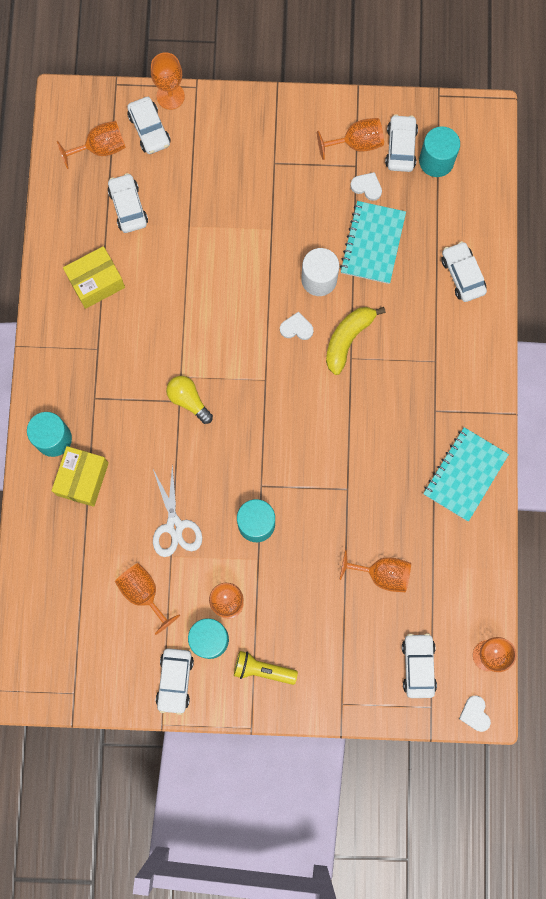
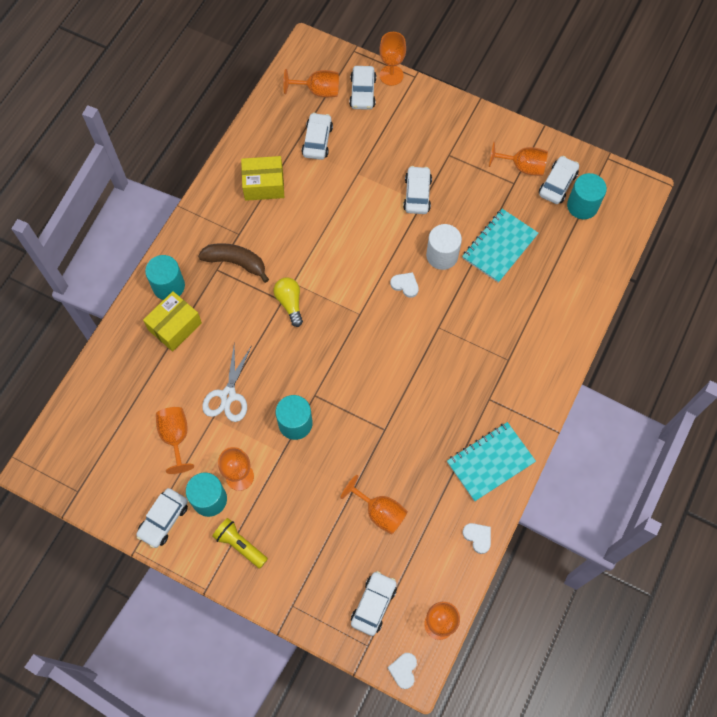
camera: 25 degrees right, 10 degrees down
yellow banana [326,307,386,375] -> none
white heart [350,172,382,201] -> white heart moved to [462,523,491,554]
white car [441,241,487,302] -> white car moved to [403,166,432,214]
none -> brown banana [198,243,269,283]

